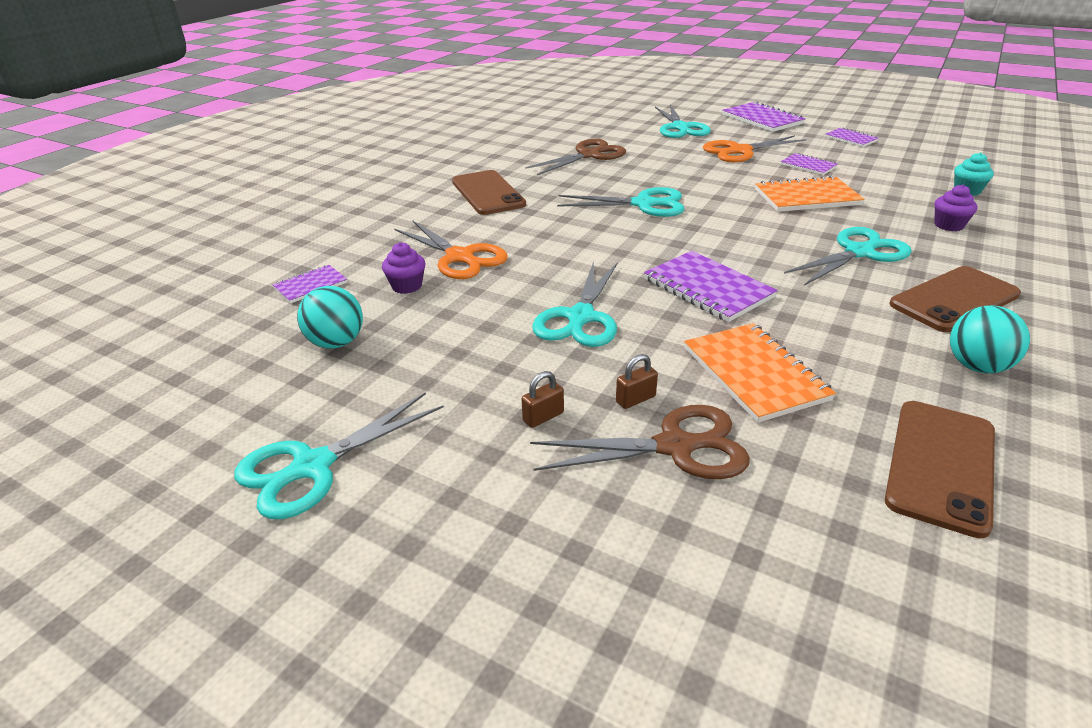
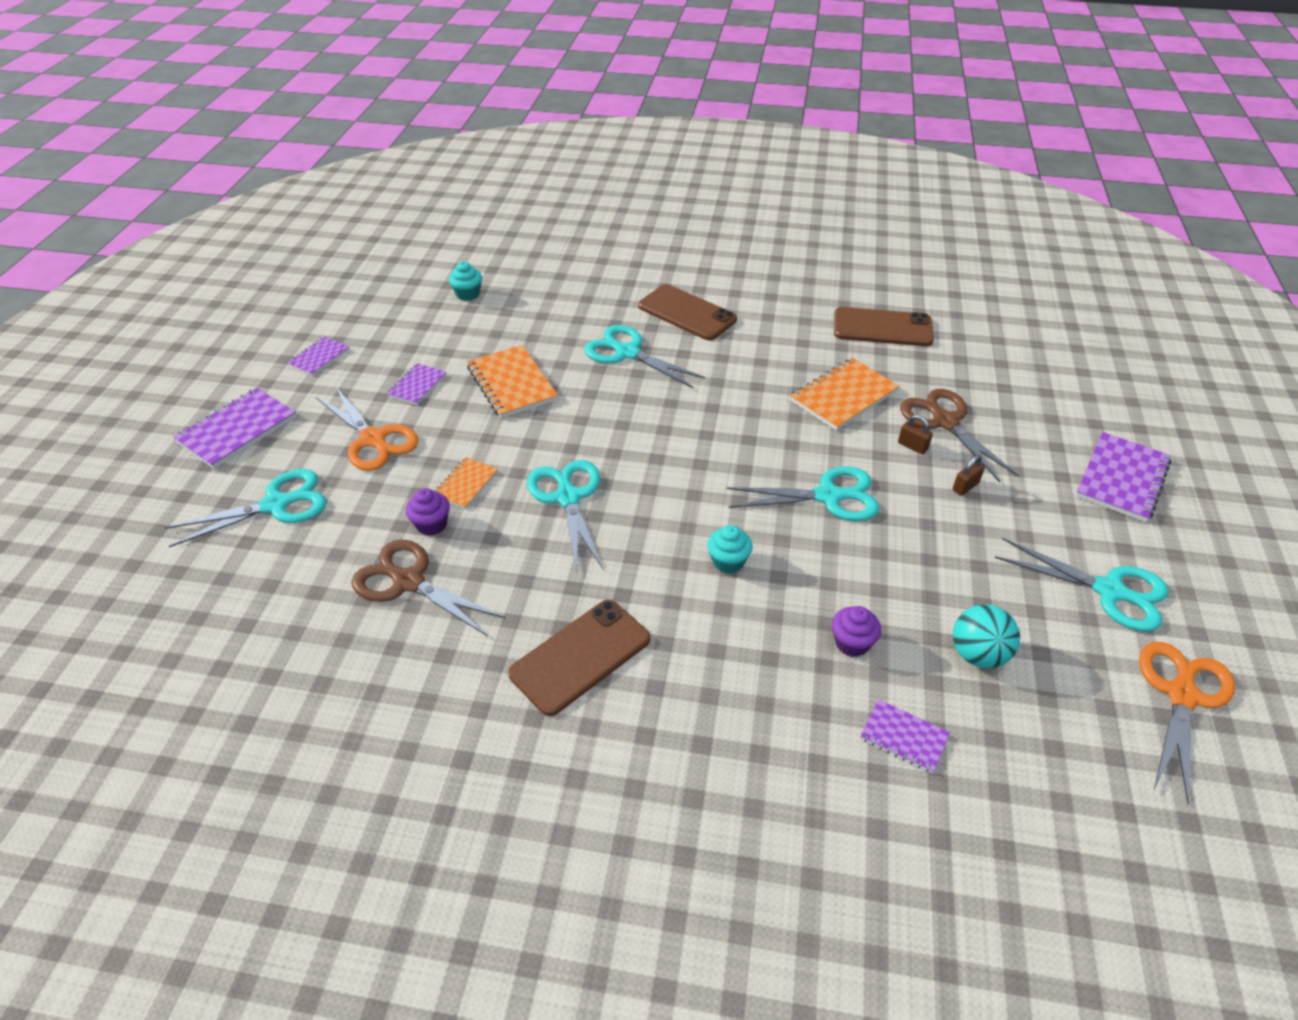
camera: 110 degrees left, 10 degrees up
orange scissors [395,220,508,279] -> orange scissors moved to [1139,642,1235,804]
brown padlock [521,371,564,428] -> brown padlock turned 75 degrees counterclockwise [953,455,985,496]
purple notebook [644,251,778,322] -> purple notebook moved to [1076,432,1172,522]
purple cupcake [935,184,977,231] -> purple cupcake moved to [406,488,450,536]
turquoise ball [950,305,1030,373] -> none
none -> orange notebook [434,457,498,509]
none -> turquoise cupcake [707,525,753,574]

